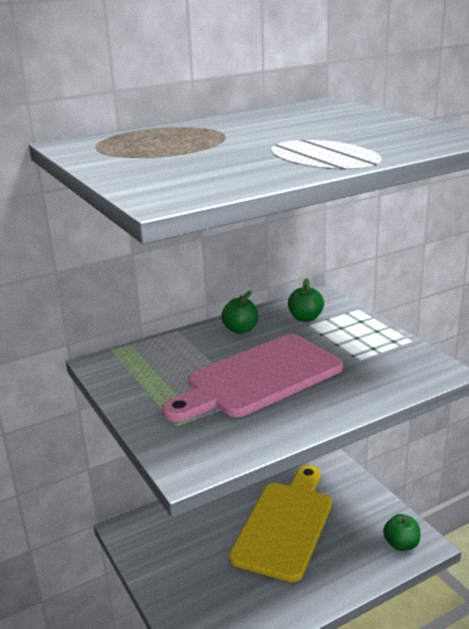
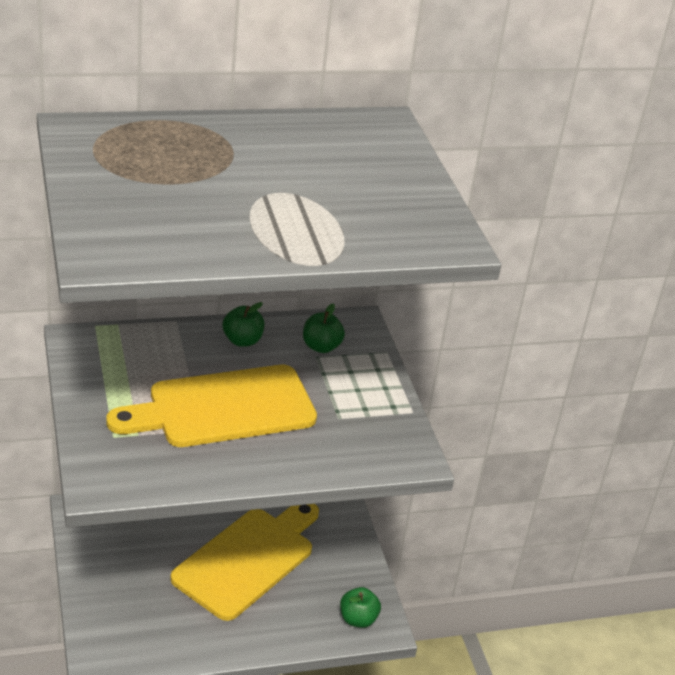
camera: 10 degrees right, 10 degrees up
pink cutting board [162,334,343,422] -> yellow cutting board [106,365,317,447]

